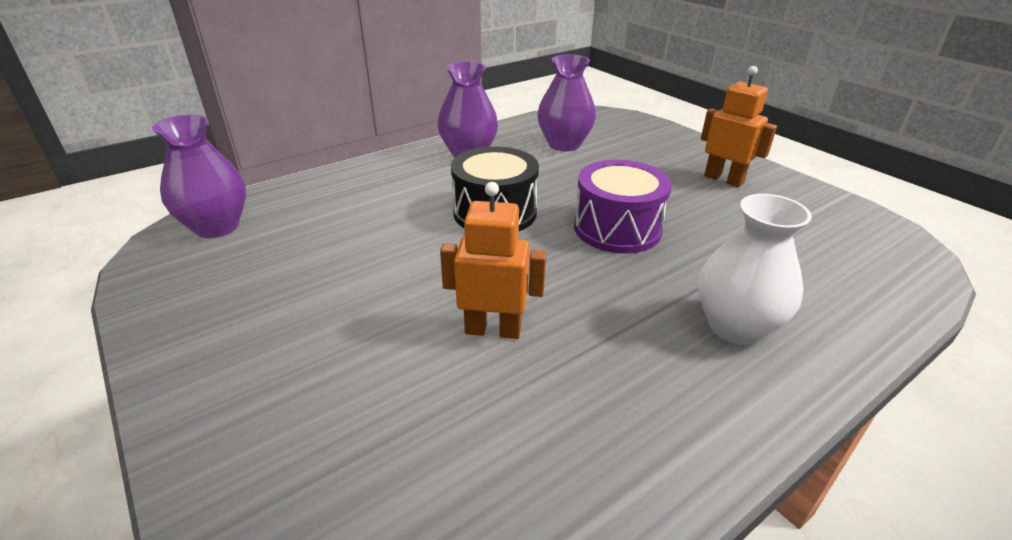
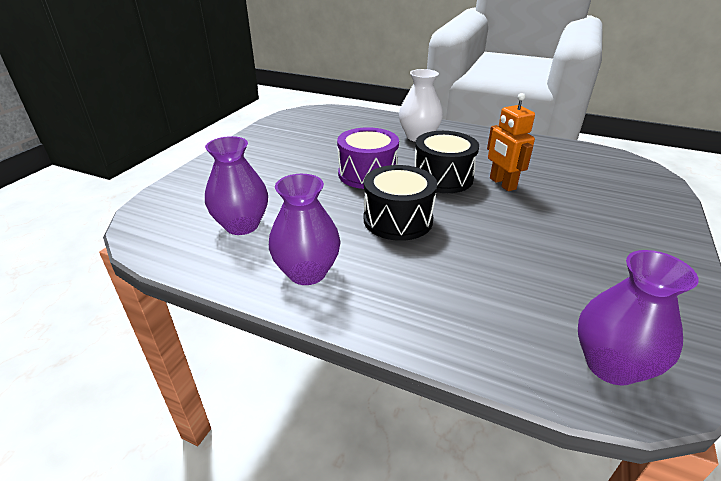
camera: 120 degrees left, 0 degrees up
orange robot [701,66,777,187] -> none
none -> black drum [415,131,479,193]

